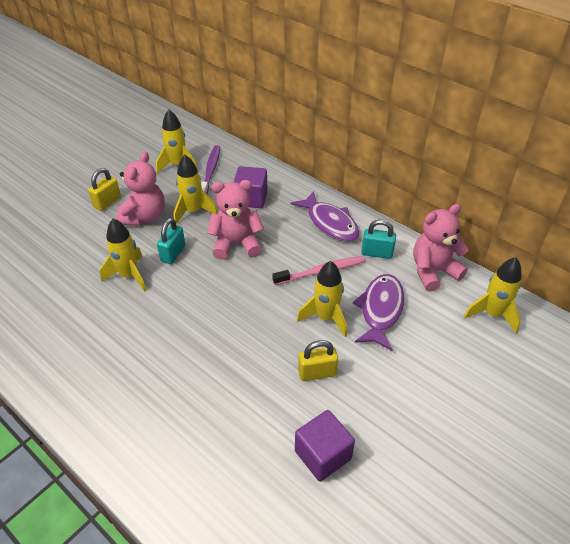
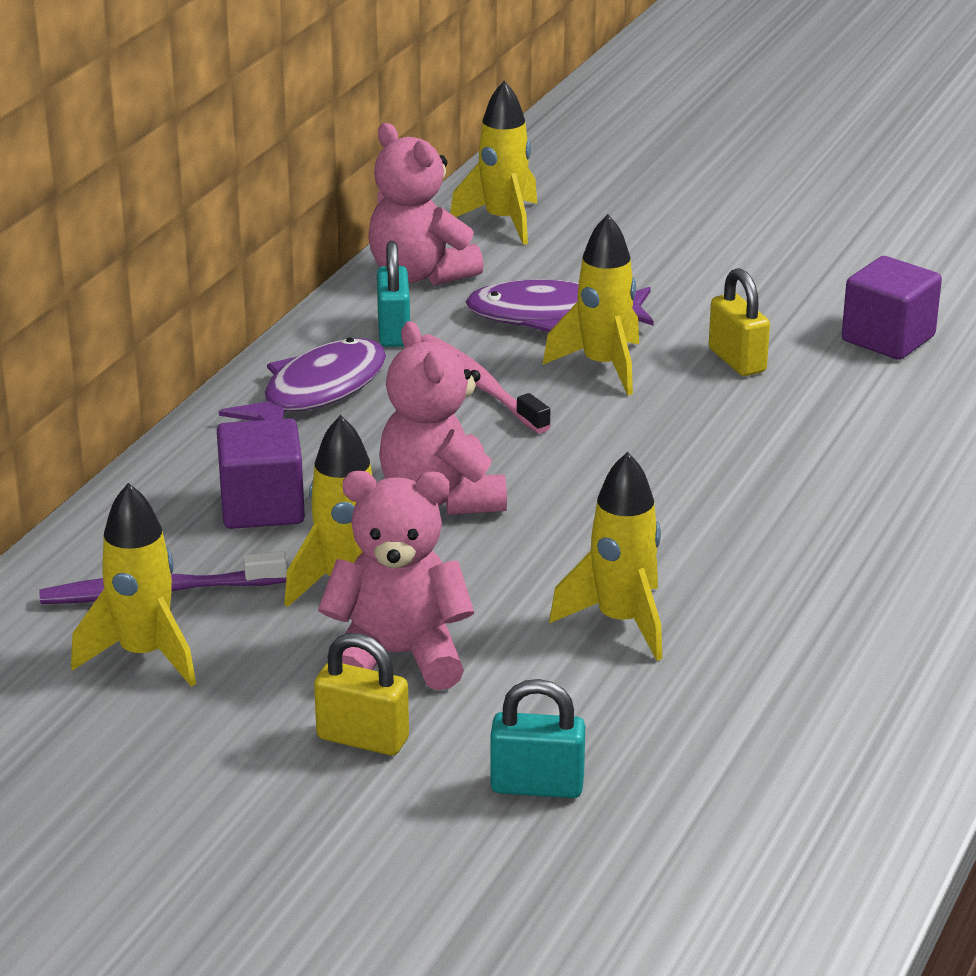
camera: 105 degrees left, 15 degrees down
turquoise padlock [157,218,185,264] -> turquoise padlock moved to [490,679,585,798]

